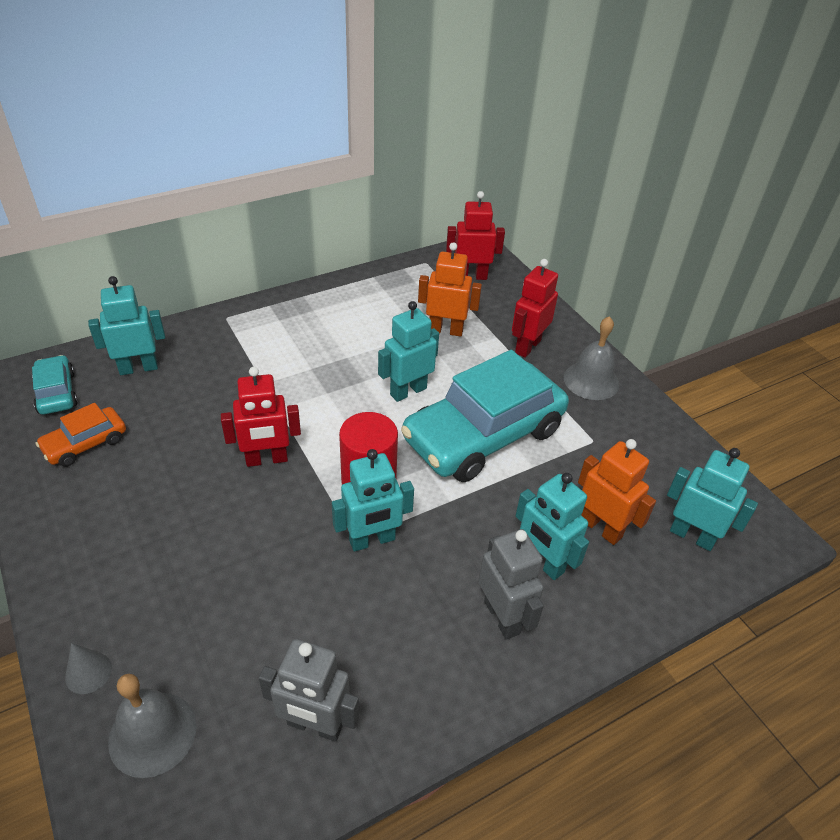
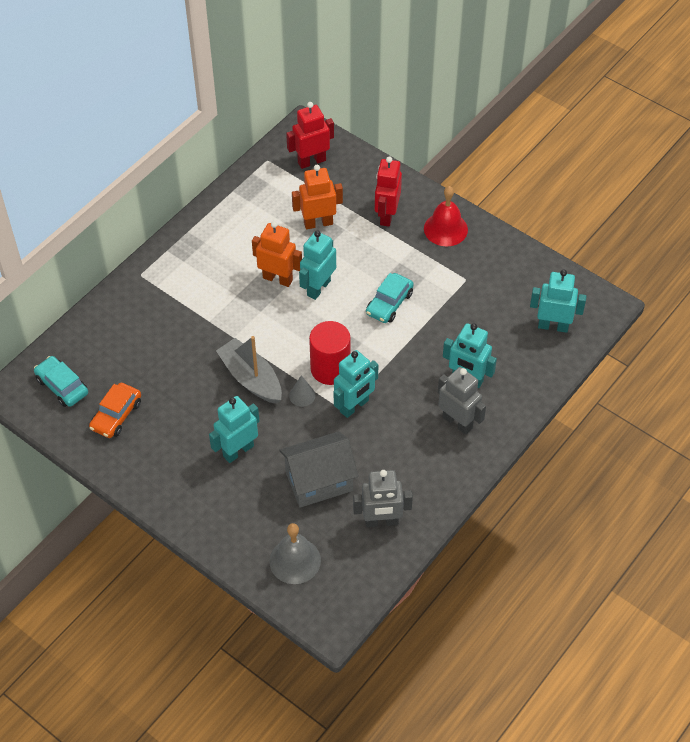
camera: 20 degrees left, 10 degrees up
grey cone [65,643,112,694] -> grey cone moved to [289,375,315,407]
turquoise robot [88,276,165,375] -> turquoise robot moved to [209,396,259,463]
red robot [221,367,301,467] -> grey boat [216,336,282,404]
turquoise car [401,350,569,482] -> turquoise car [366,273,414,323], size x0.46
grey bell [564,316,619,400] -> red bell [424,186,468,246]
orange robot [578,439,656,545] -> orange robot moved to [252,221,302,287]
none -> grey house [279,431,358,508]

